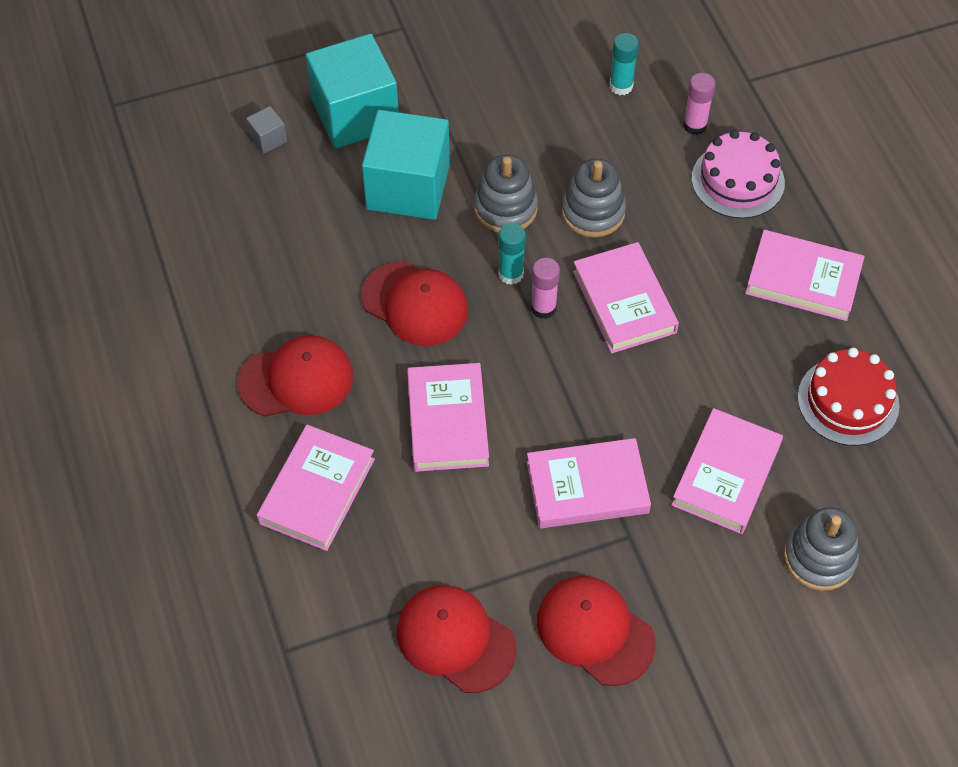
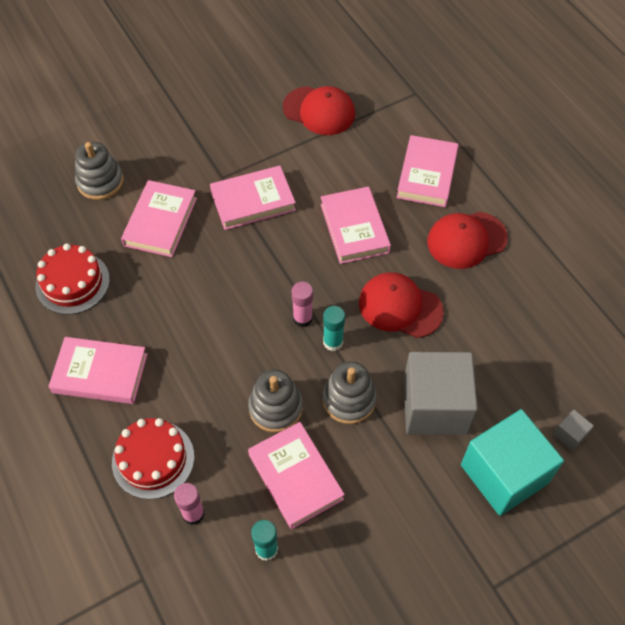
camera: 170 degrees right, 0 degrees up
turquoise cube [362,110,450,220] -> grey cube [404,352,478,435]
red cap [537,576,656,686] -> none
pink book [573,242,679,354] -> pink book moved to [248,422,345,529]
pink cake [692,130,785,219] -> red cake [112,418,194,499]

